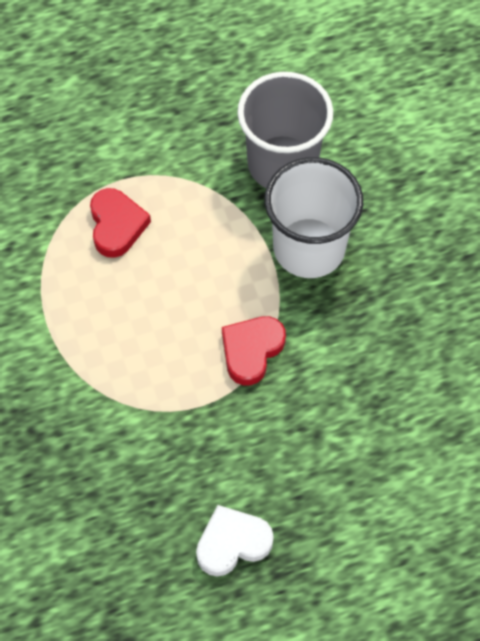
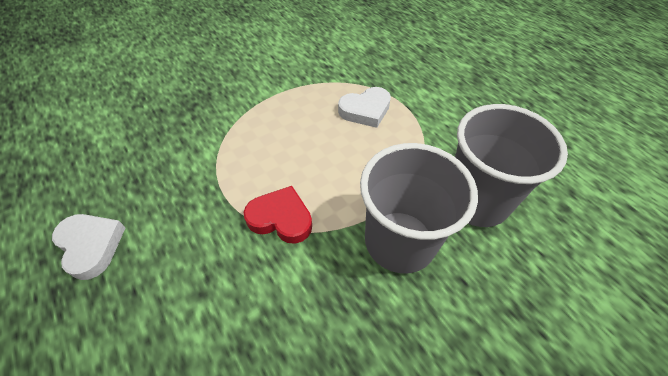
camera: 75 degrees right, 10 degrees down
red heart [90,188,151,258] -> white heart [338,87,391,128]
white cup [265,157,363,278] -> grey cup [360,143,478,273]

